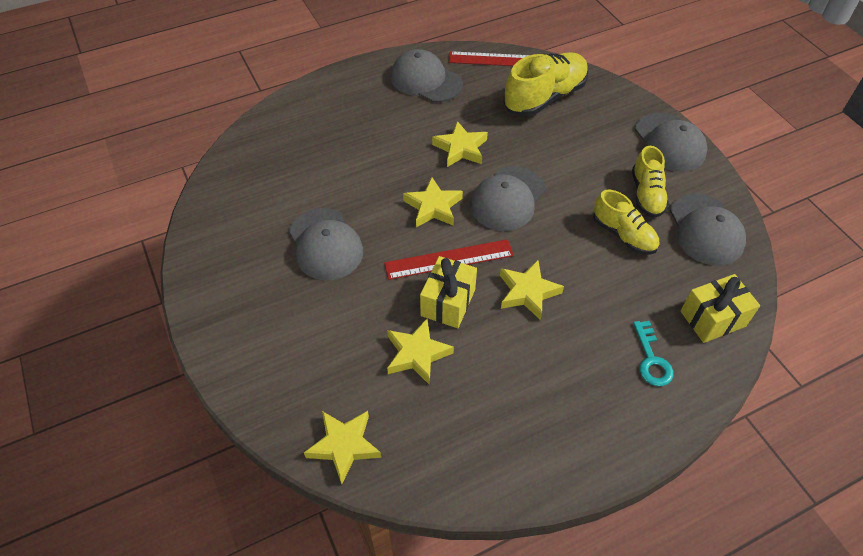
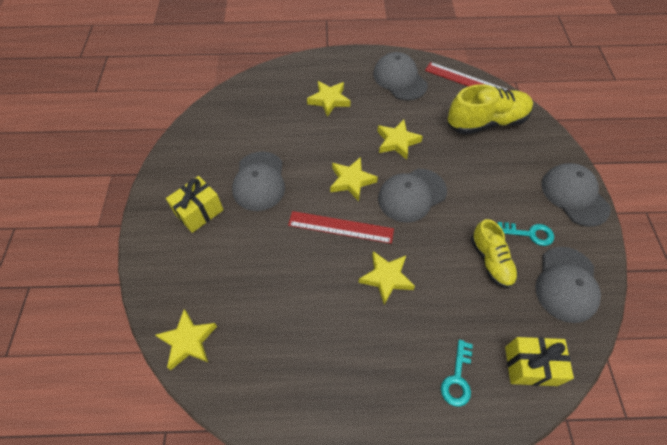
camera: 25 degrees right, 5 degrees up
yellow star [387,319,454,385] -> yellow star moved to [307,81,350,117]
yellow gift [420,256,477,328] -> yellow gift moved to [166,176,223,233]
yellow shoe [632,146,669,218] -> turquoise key [498,222,554,246]
grey cap [635,113,708,172] -> grey cap turned 150 degrees clockwise [542,163,611,227]

